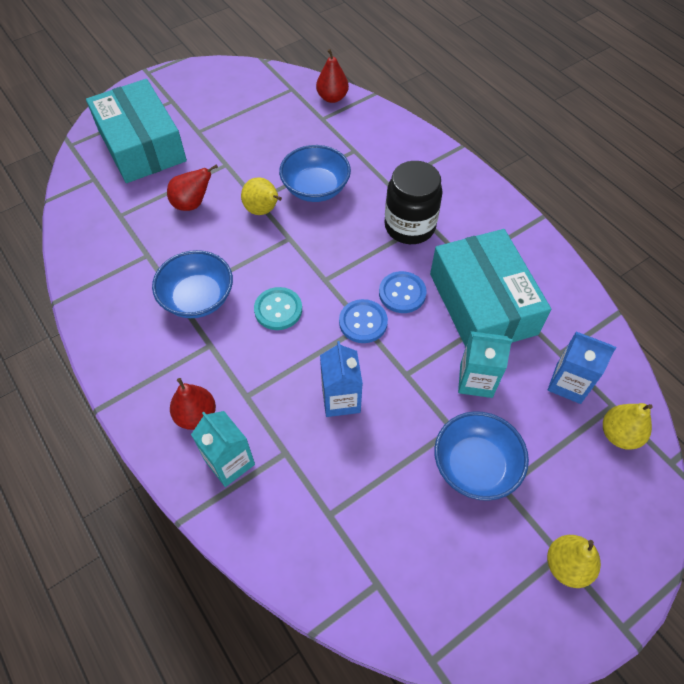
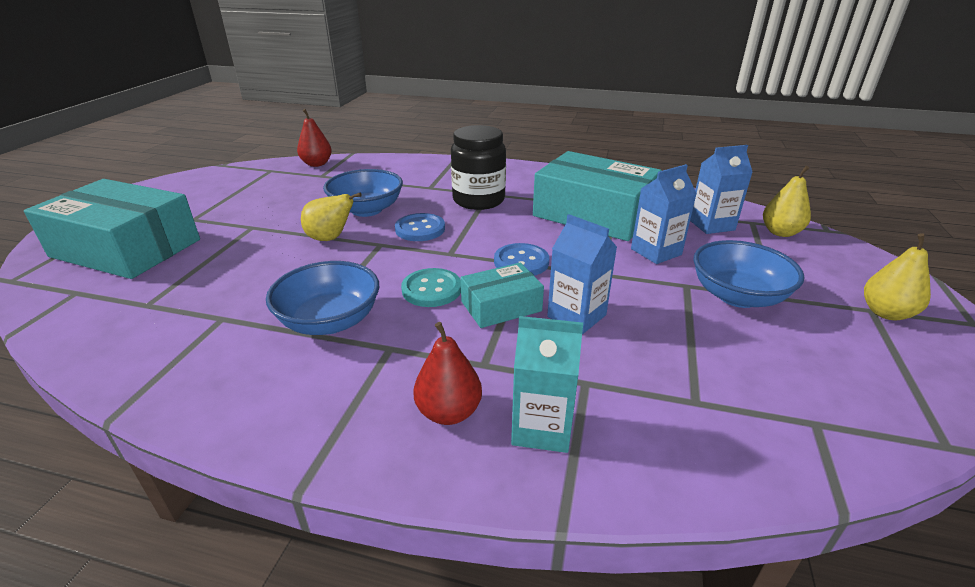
camera: 40 degrees left, 25 degrees down
red pear [167,164,218,211] -> none
blue button [379,271,427,313] -> blue button moved to [395,213,445,241]
turquoise carton [458,331,513,398] -> blue carton [631,164,697,264]
none -> turquoise box [461,262,544,328]

